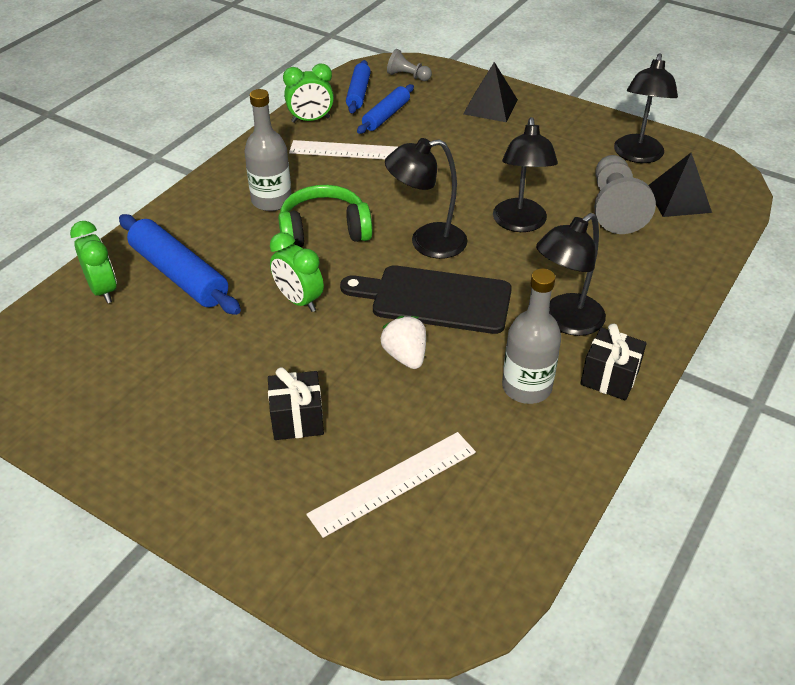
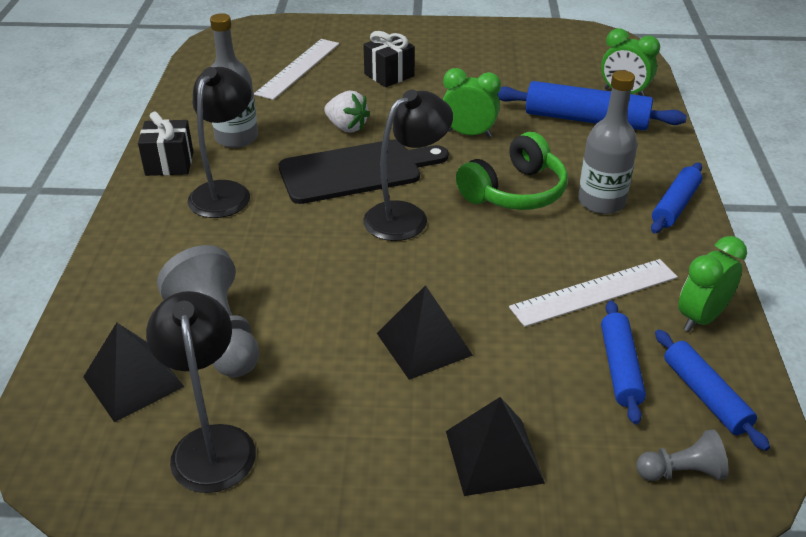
camera: 150 degrees right, 5 degrees down
black lamp [493,117,558,232] -> none
none -> black pyramid [377,285,473,380]
none -> blue rolling pin [651,162,702,233]

